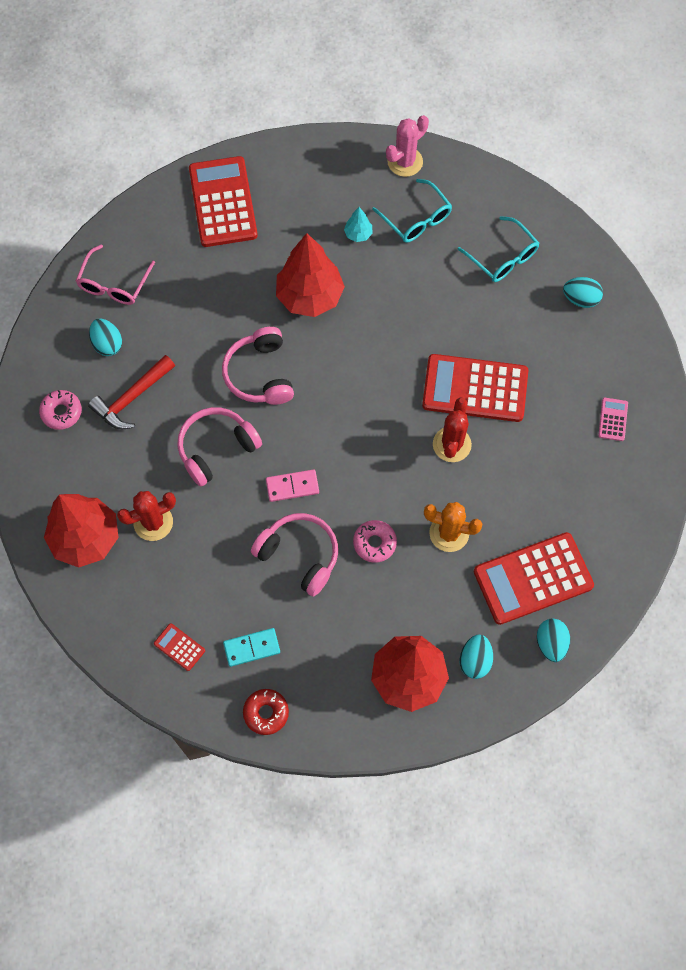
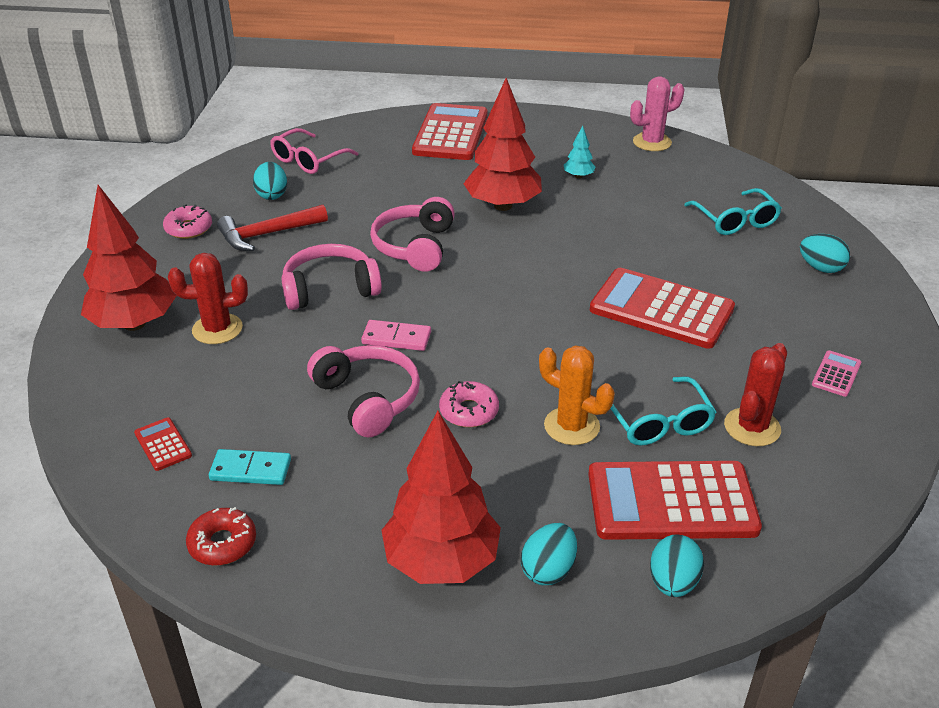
camera: 20 degrees right, 30 degrees down
turquoise glasses [372,179,452,243] -> turquoise glasses moved to [610,376,716,446]
red cactus [433,397,472,462] -> red cactus moved to [724,343,787,446]

